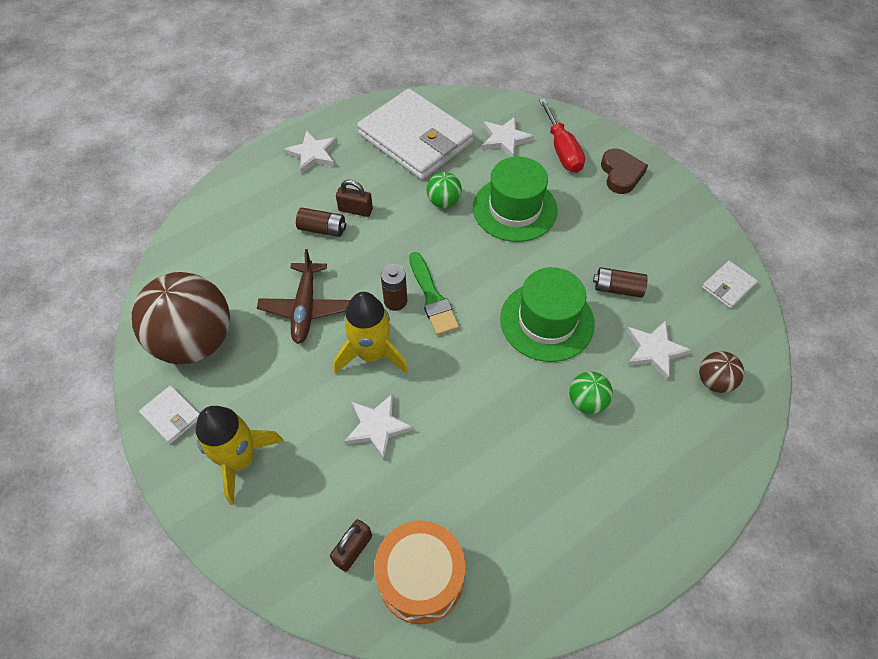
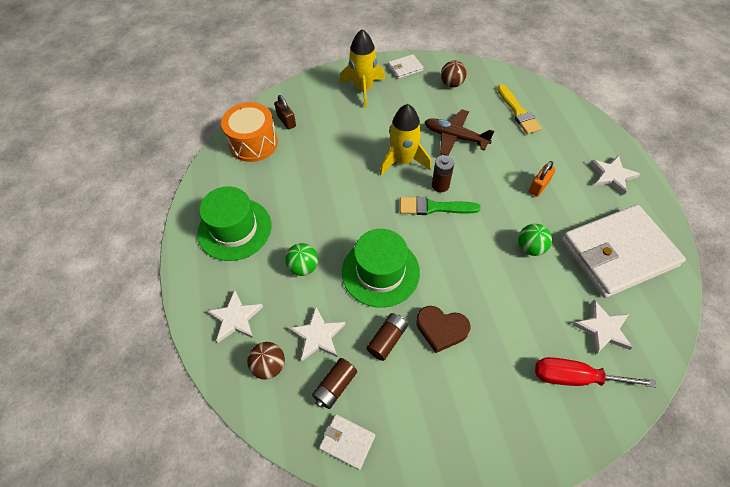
camera: 115 degrees right, 0 degrees up
brown ball [132,272,230,364] -> brown ball [441,60,467,88], size x0.45
brown battery [296,208,346,237] -> brown battery moved to [312,358,357,409]
brown padlock [336,180,373,217] -> orange padlock [529,161,556,197]
white star [344,393,414,460] -> white star moved to [207,290,263,343]
green hat [473,157,558,242] -> green hat moved to [197,186,272,261]
brown heart [601,148,648,194] -> brown heart moved to [416,306,470,353]
white wallet [702,261,758,309] -> white wallet turned 45 degrees counterclockwise [319,414,375,470]
none -> yellow brush [497,84,542,134]

